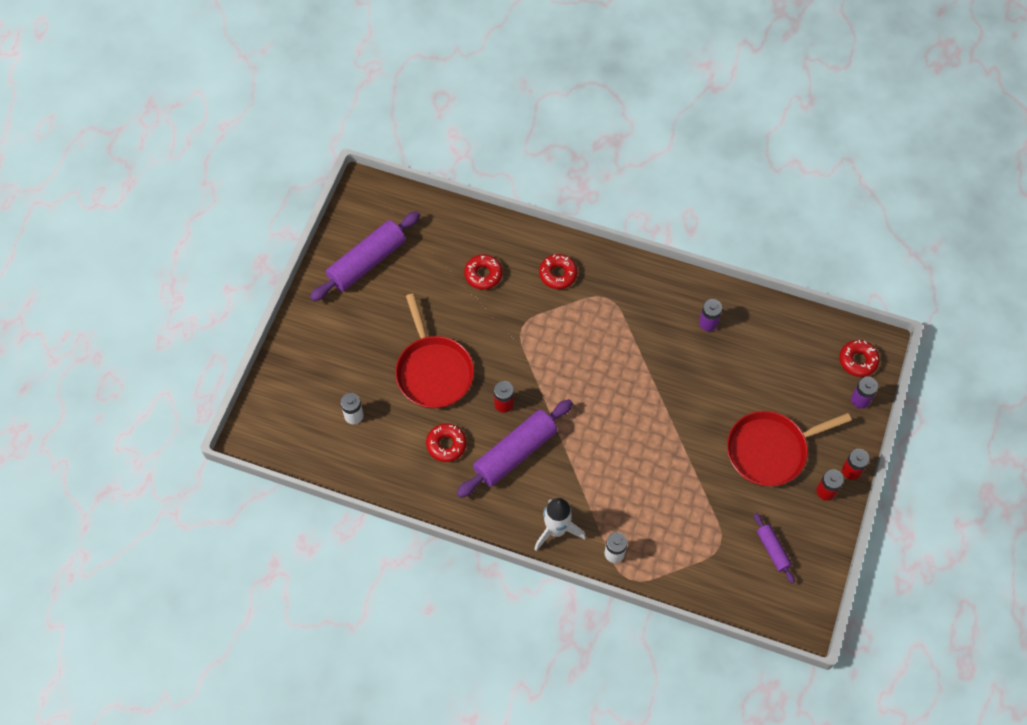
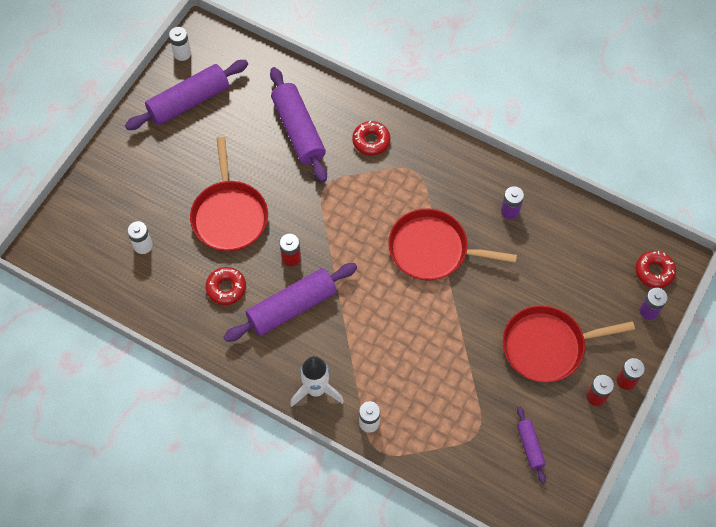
camera: 10 degrees right, 0 degrees up
red donut [464,254,503,290] -> purple rolling pin [270,67,327,182]
none -> white battery [169,27,191,61]
none -> red pan [388,208,517,281]

